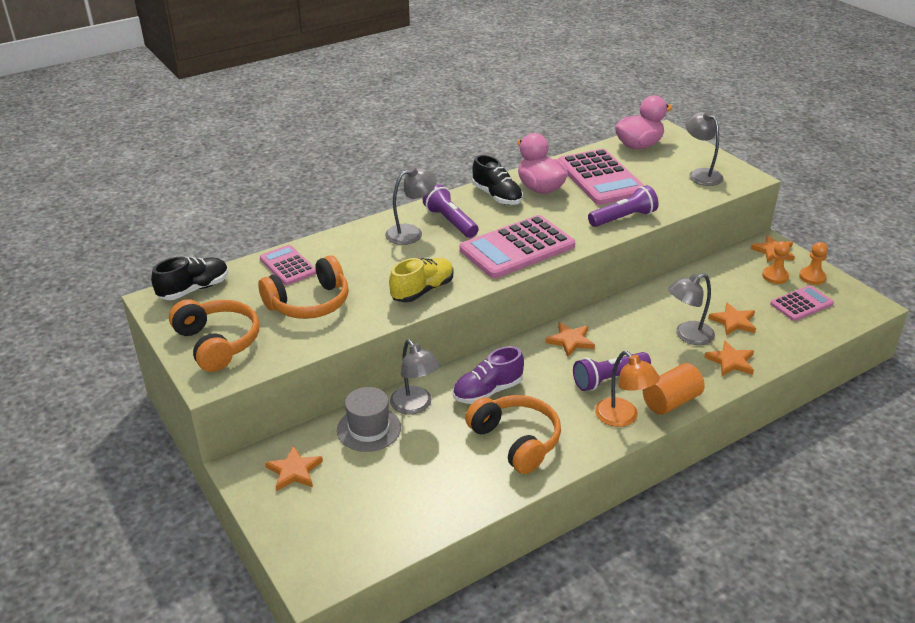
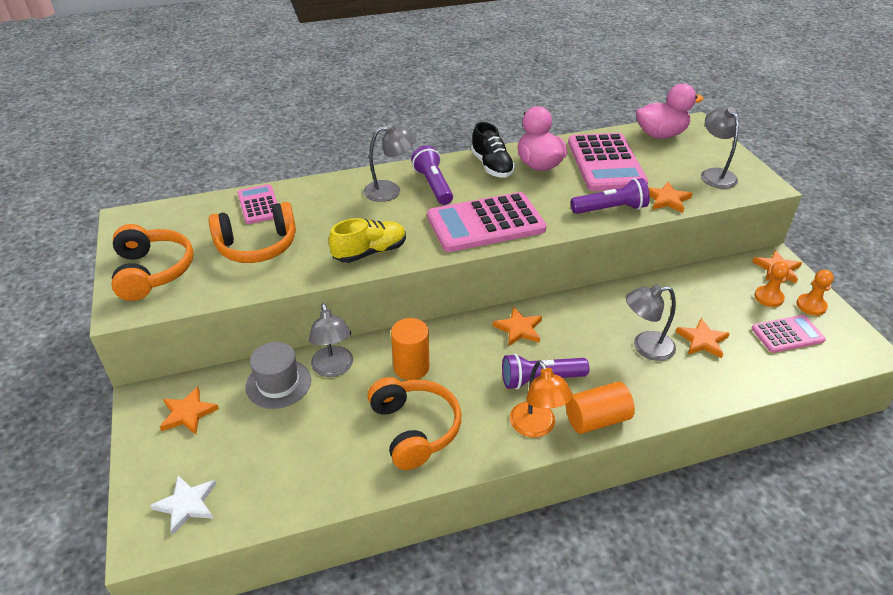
camera: 15 degrees right, 5 degrees up
black shoe [151,257,229,300] -> none
purple shoe [453,346,524,404] -> orange cylinder [391,318,429,380]
orange star [704,340,754,376] -> orange star moved to [648,182,693,213]
none -> white star [150,475,216,535]

